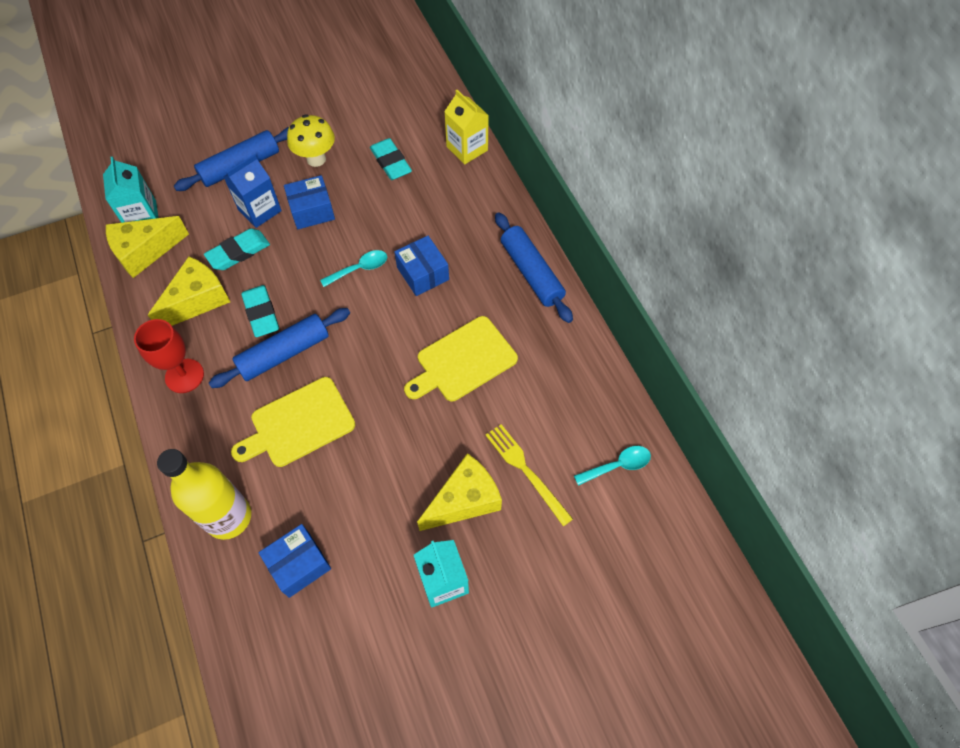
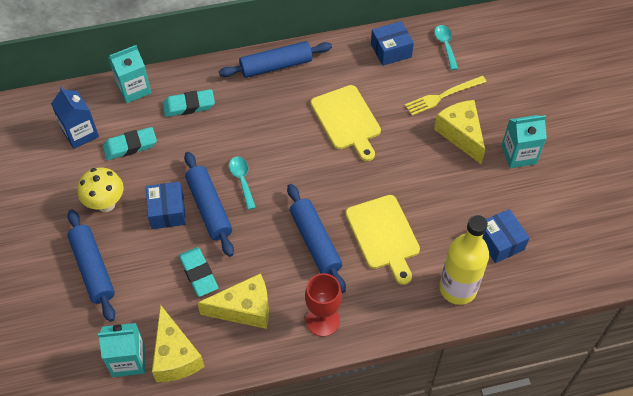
camera: 80 degrees left, 5 degrees down
yellow cheese [148,256,230,326] -> yellow cheese turned 120 degrees clockwise [197,273,269,329]
blue carton [223,154,282,228] -> blue carton moved to [51,86,99,149]
turquoise eraser [241,285,279,337] -> turquoise eraser moved to [163,89,215,117]
blue box [394,236,449,296] -> blue box moved to [371,21,414,66]
yellow carton [444,90,489,164] -> turquoise carton [108,45,151,103]
none -> blue rolling pin [184,152,234,257]

